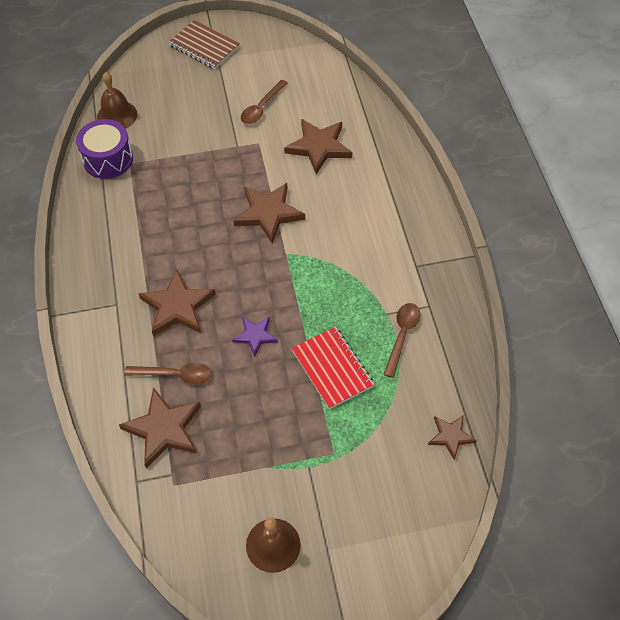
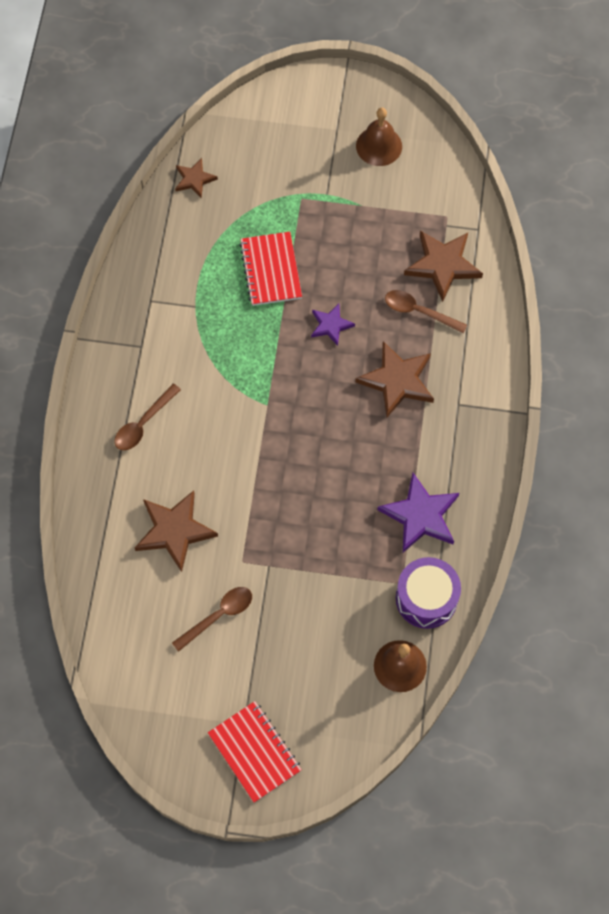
camera: 160 degrees left, 10 degrees up
brown notebook [169,20,240,69] -> red notebook [208,701,302,803]
brown star [233,183,305,243] -> none
brown spoon [383,303,420,378] -> brown spoon moved to [114,384,181,451]
none -> purple star [377,473,459,552]

